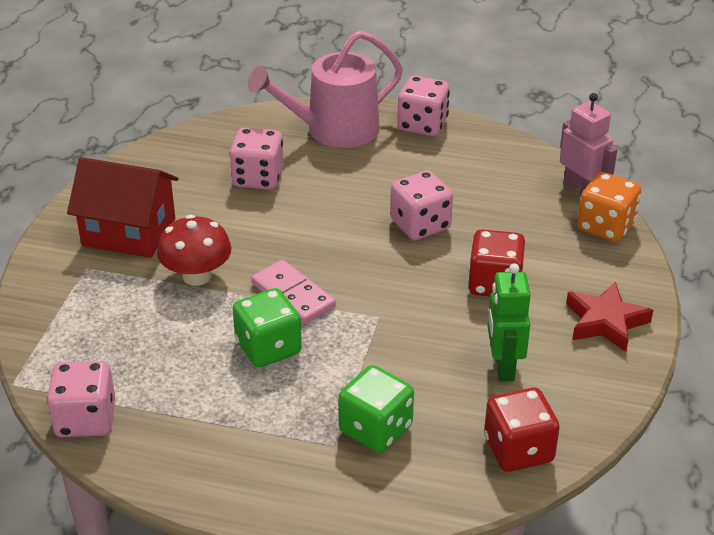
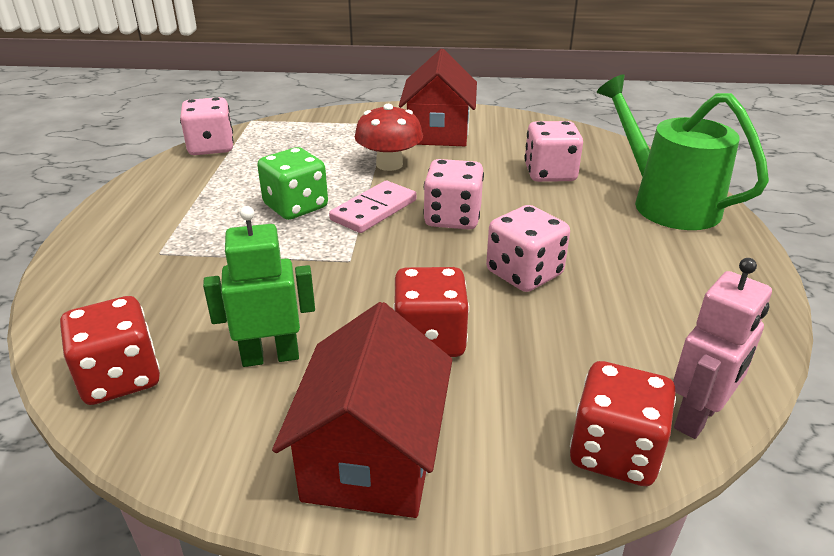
camera: 80 degrees right, 5 degrees down
pink watering can [248,30,403,148] -> green watering can [597,74,769,230]
green dice [338,365,414,453] -> none
pink dice [397,76,450,136] -> pink dice moved to [423,159,484,229]
red star [566,282,653,352] -> red house [272,302,452,518]
orange dice [577,172,641,242] -> red dice [570,361,676,486]

